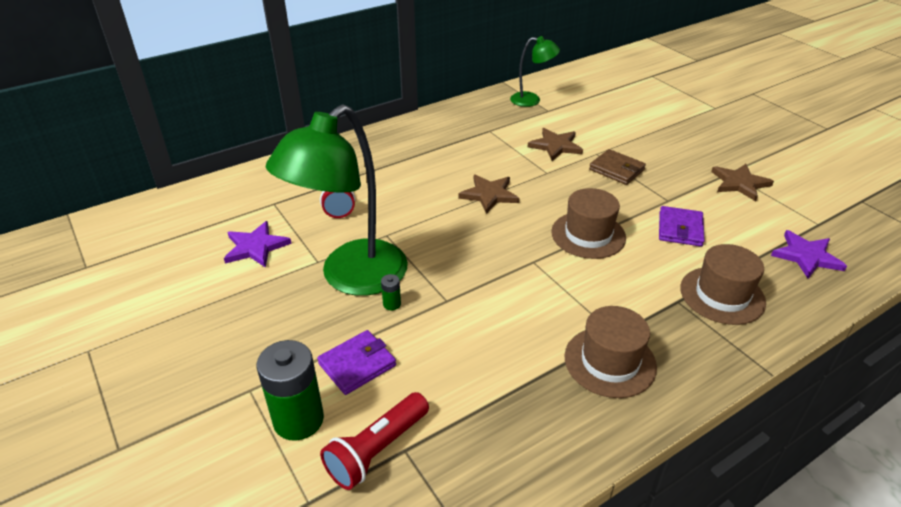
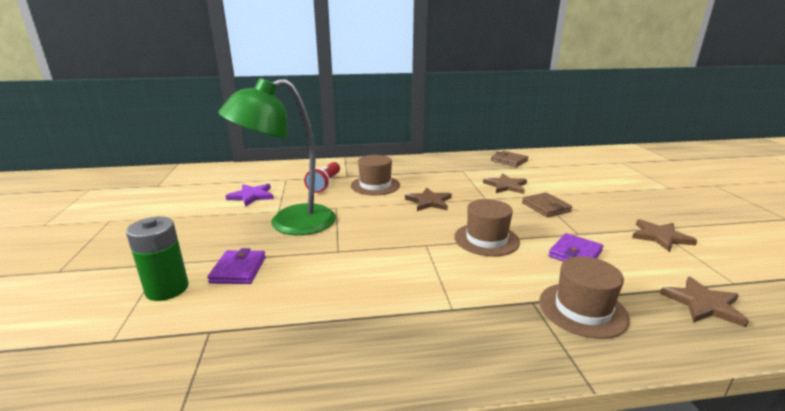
camera: 25 degrees right, 15 degrees down
purple wallet [317,330,396,395] -> purple wallet turned 75 degrees counterclockwise [207,248,266,284]
red flashlight [320,392,429,490] -> none
green battery [381,274,401,310] -> none
green lamp [510,36,560,107] -> brown wallet [491,151,529,167]
brown hat [564,306,657,398] -> brown hat moved to [351,155,400,195]
purple star [771,230,847,279] -> brown star [660,277,749,327]

